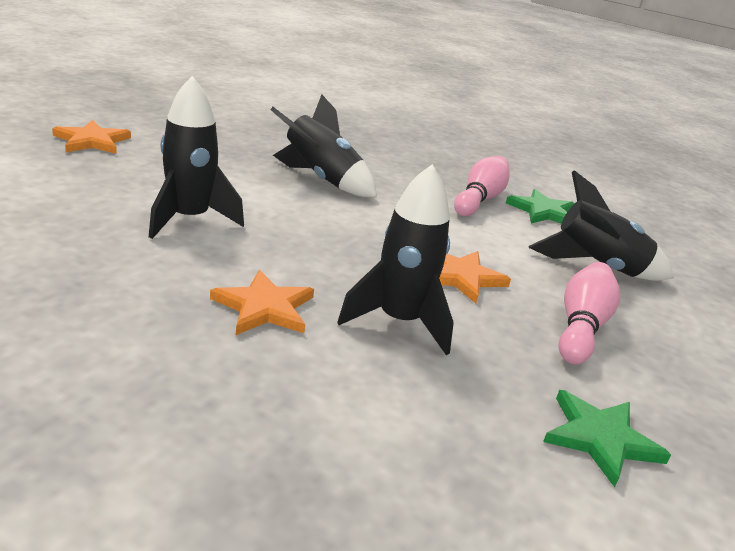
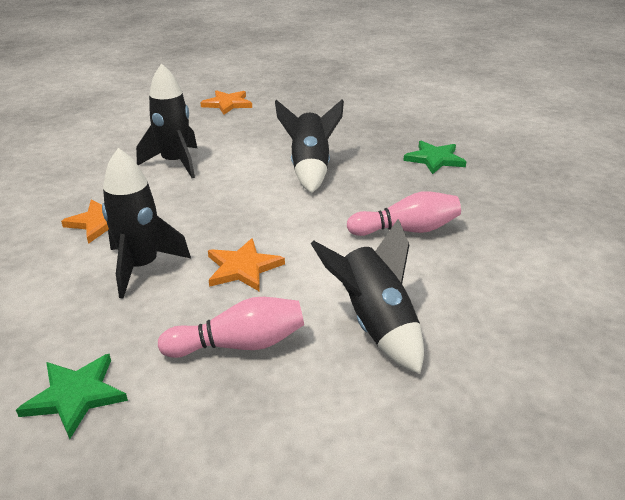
camera: 60 degrees right, 5 degrees up
green star [506,189,574,224] -> green star moved to [403,141,466,174]

